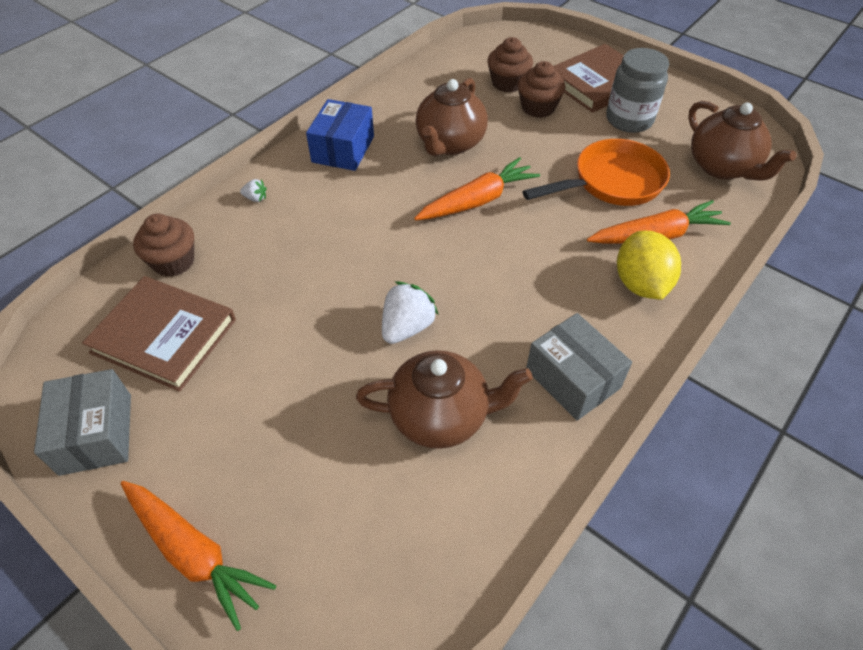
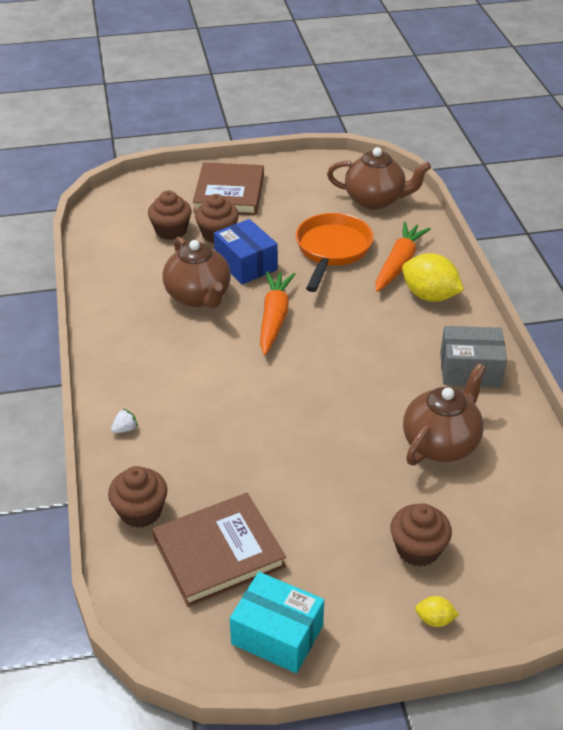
camera: 50 degrees left, 10 degrees down
grey box [34,369,131,476] -> turquoise box [230,572,324,673]
orange carrot [121,481,276,631] -> yellow lemon [415,596,459,627]
blue box [306,99,374,171] -> blue box moved to [214,219,278,284]
white strawberry [382,281,439,344] -> none
grey jar [606,48,669,133] -> none
none -> brown cupcake [390,503,452,567]

